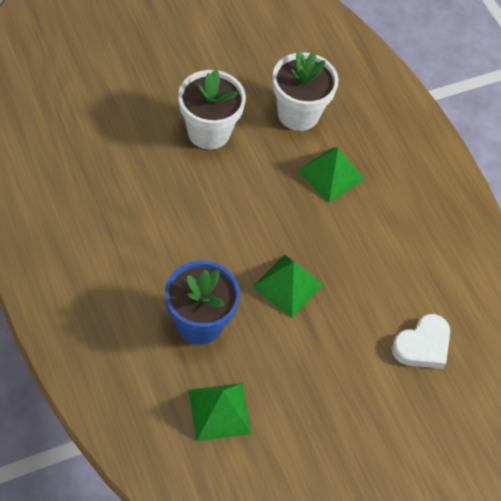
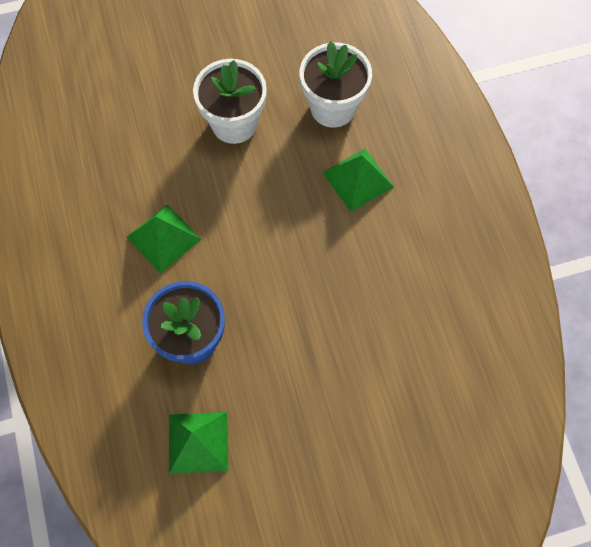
camera: 15 degrees right, 10 degrees up
green pyramid [252,255,324,318] -> green pyramid moved to [127,204,202,273]
white heart [392,314,450,369] -> none

